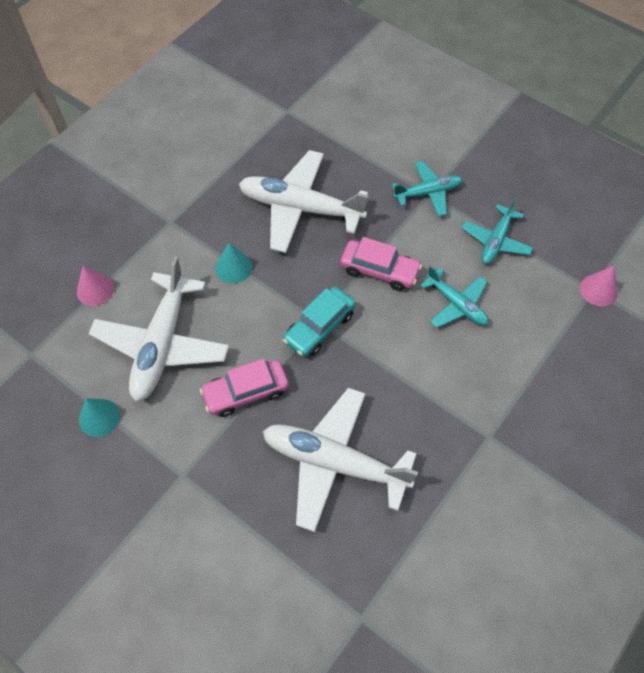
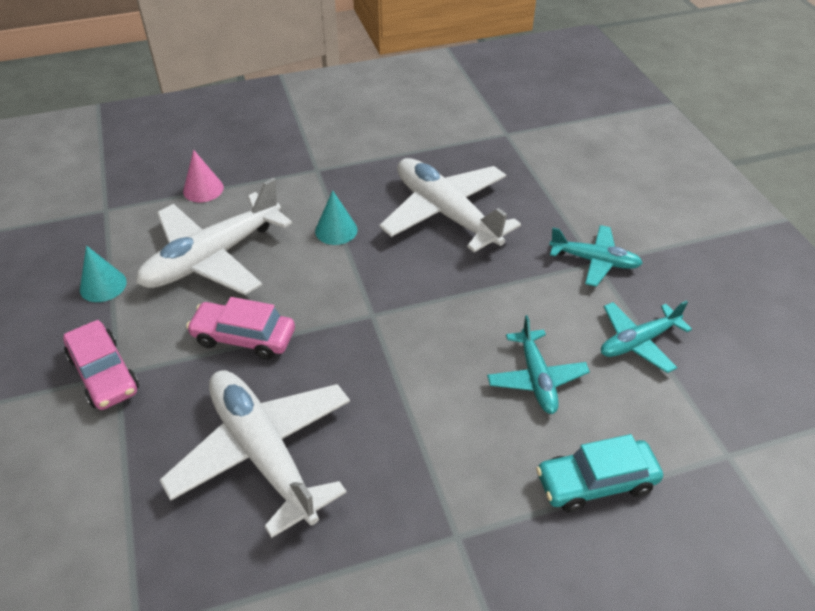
camera: 35 degrees right, 15 degrees down
turquoise car [283,287,356,357] -> turquoise car moved to [536,434,663,513]
pink car [340,237,422,291] -> pink car moved to [63,320,139,410]
pink cone [580,266,618,306] -> none

